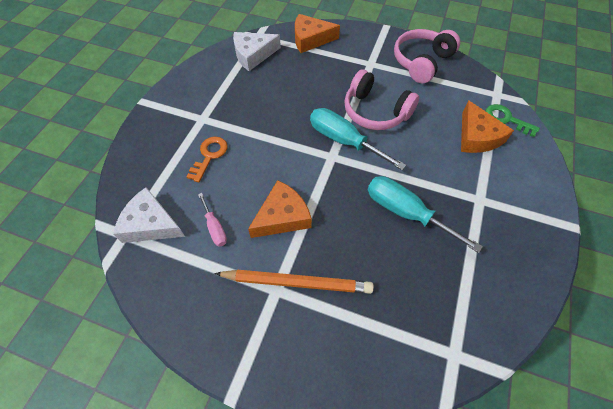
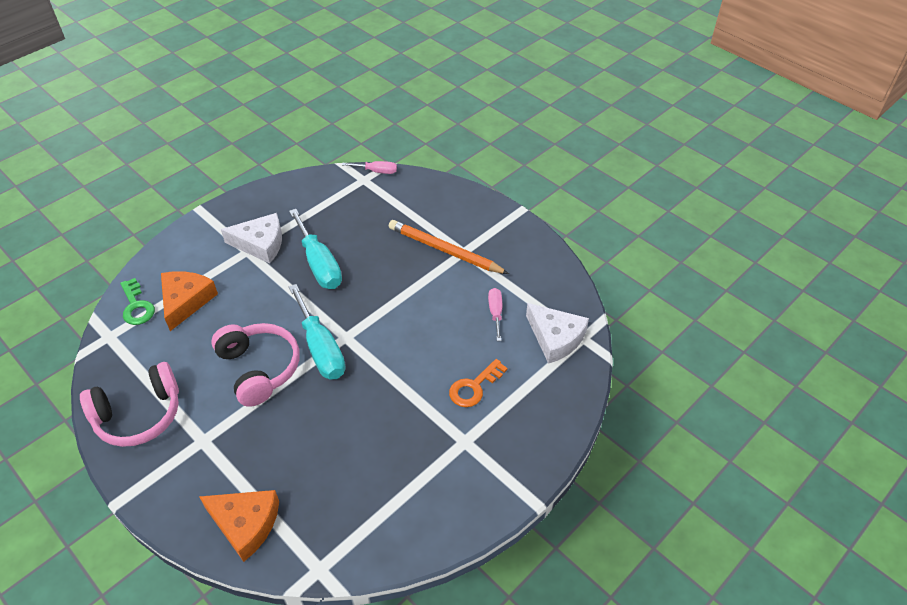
camera: 155 degrees left, 10 degrees down
white cheese [233,32,281,71] -> white cheese moved to [221,213,282,263]
orange cheese [248,180,312,238] -> none
none -> pink screwdriver [342,161,397,174]

